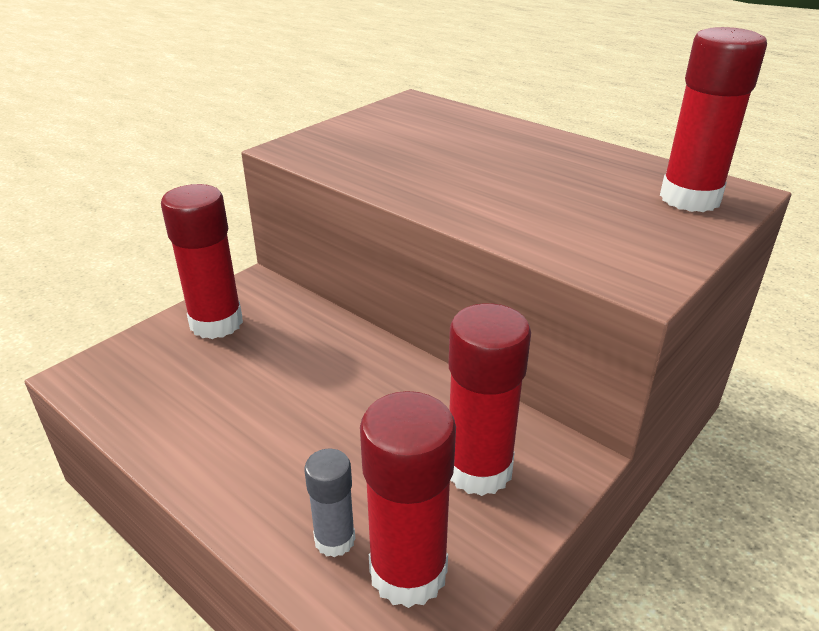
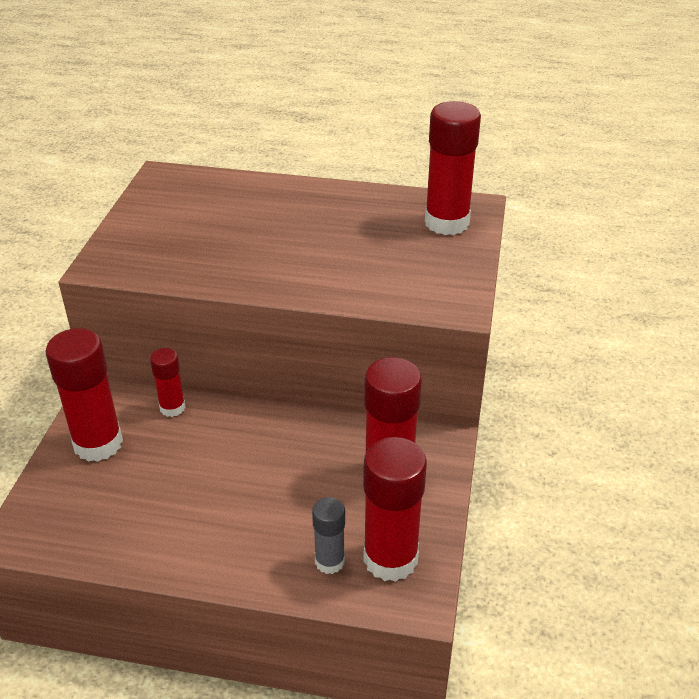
camera: 30 degrees left, 5 degrees up
none -> red glue stick [150,348,186,417]

